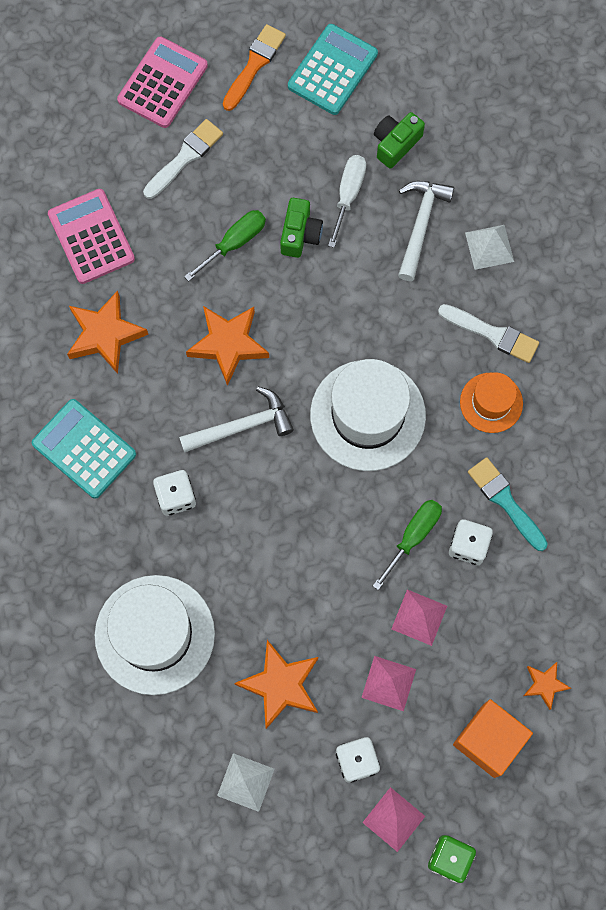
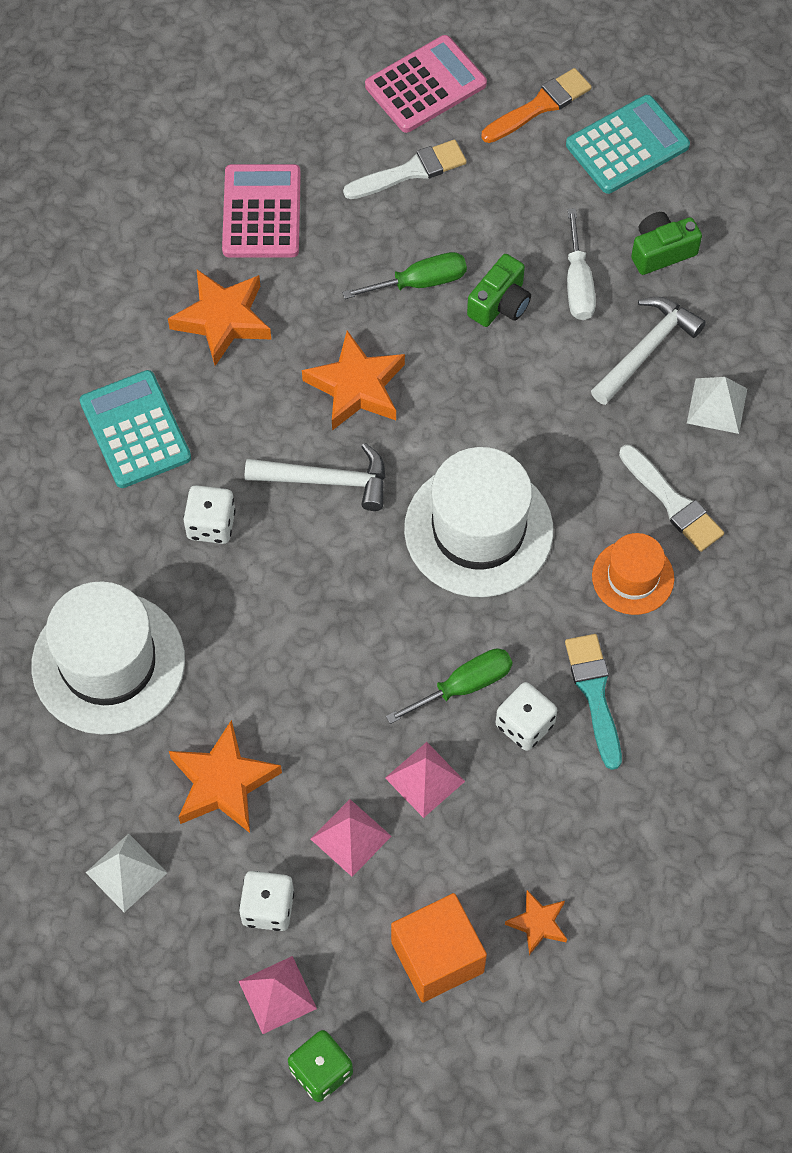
camera: 25 degrees right, 10 degrees down
white screwdriver [328,155,366,248] -> white screwdriver turned 135 degrees clockwise [567,208,596,320]

